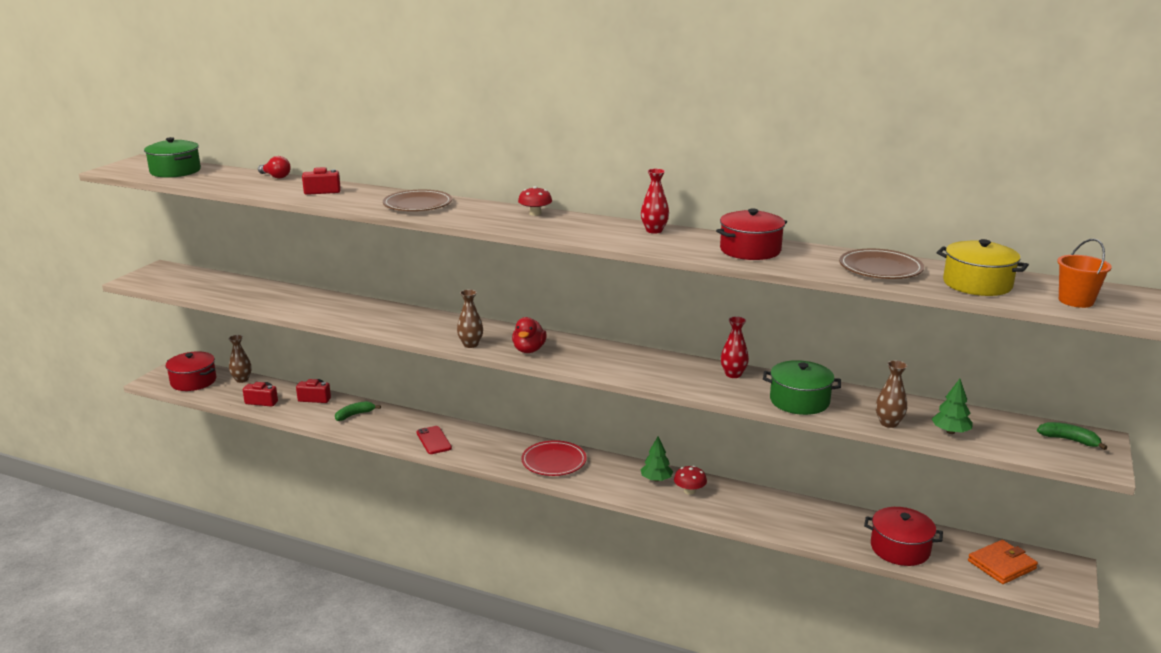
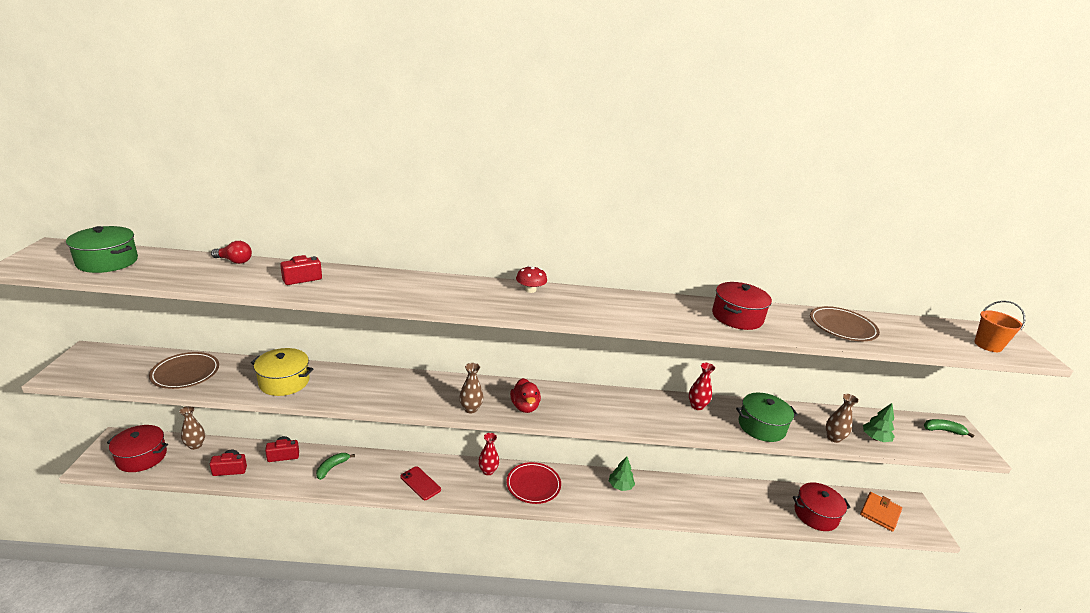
camera: 25 degrees left, 5 degrees up
brown plate [383,190,452,211] -> brown plate moved to [149,352,219,389]
red vase [641,169,669,234] -> red vase moved to [478,433,499,475]
red mushroom [674,466,707,495] -> none
yellow pot [937,239,1029,296] -> yellow pot moved to [251,348,313,396]

